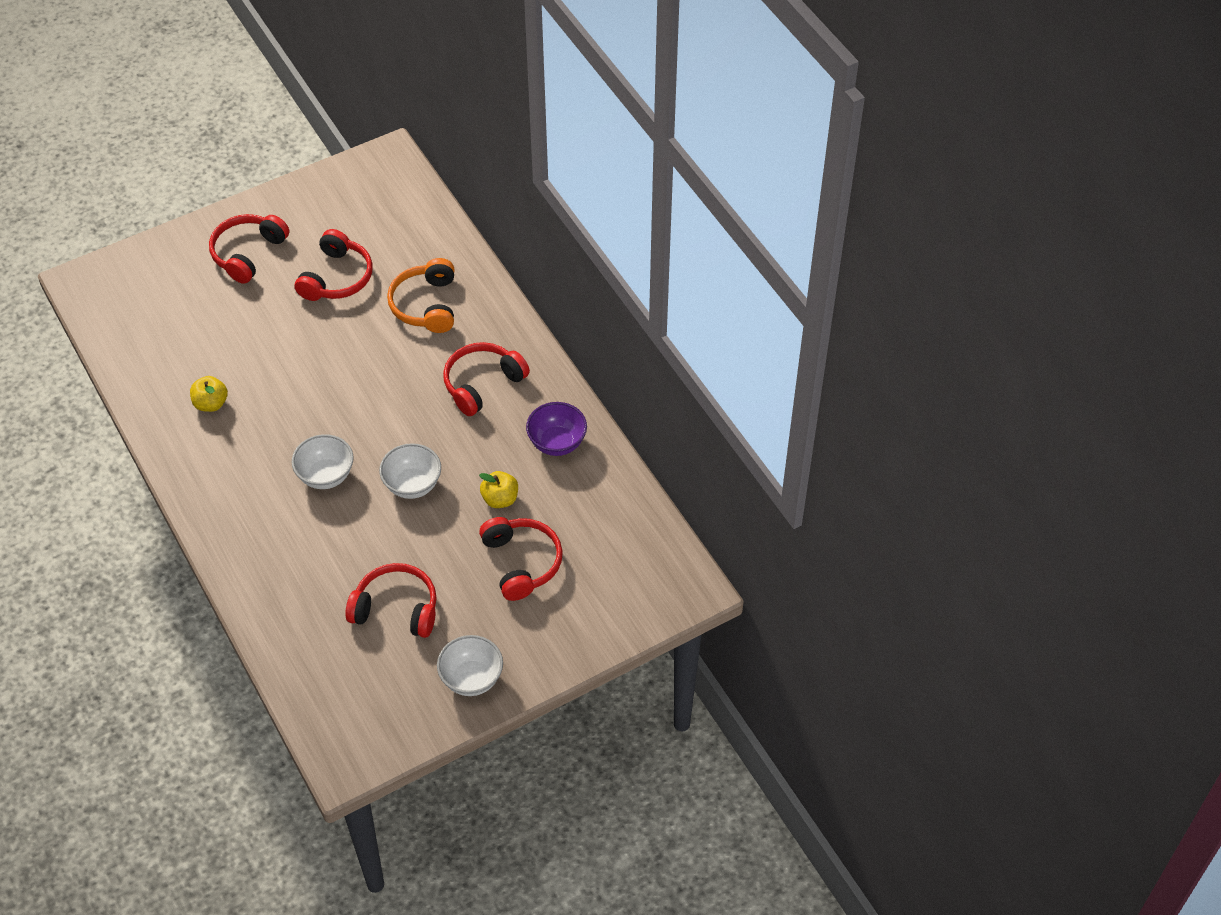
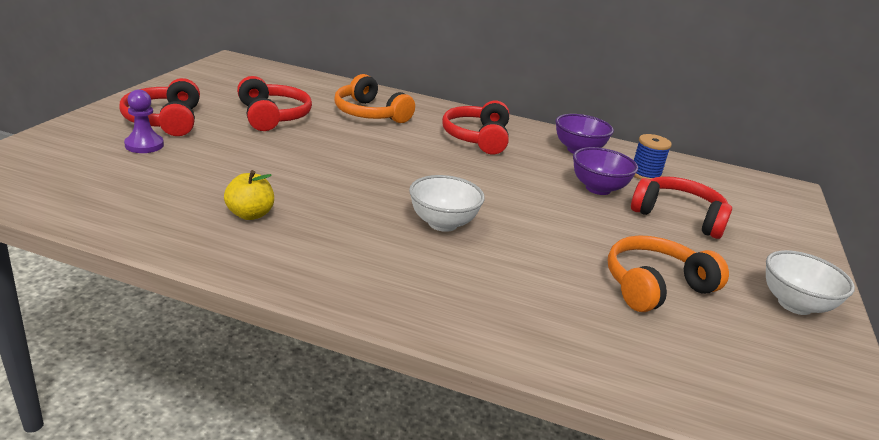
camera: 45 degrees left, 25 degrees down
red headphones [345,563,437,638] -> orange headphones [608,235,729,312]
white bowl [379,443,441,499] -> none
yellow apple [479,471,518,508] -> purple bowl [573,147,638,195]
none -> purple pawn [124,89,164,153]
none -> blue spool [634,134,672,179]

